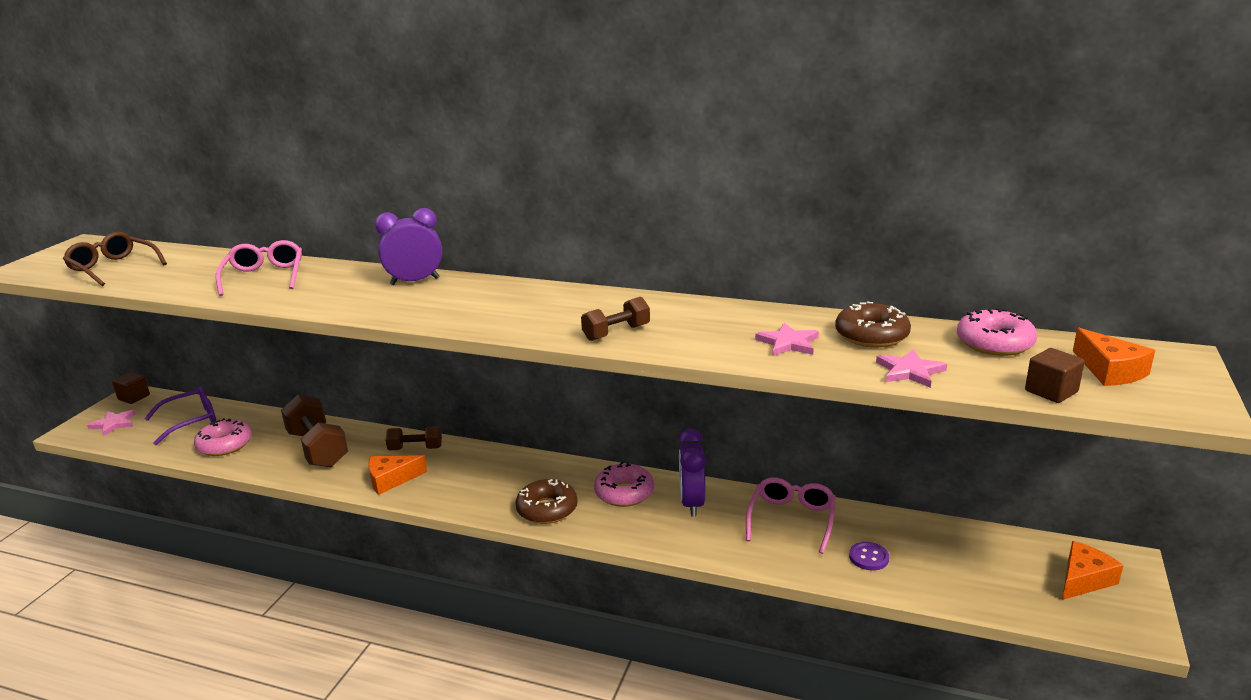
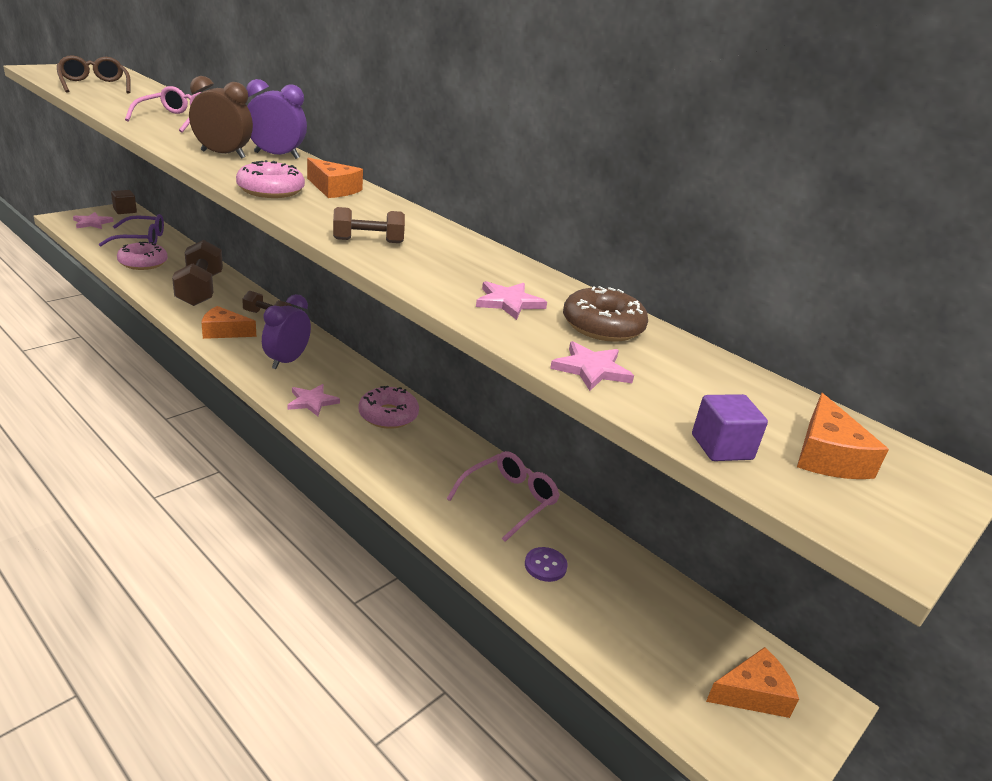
camera: 20 degrees right, 5 degrees up
brown donut [515,479,578,524] -> pink star [288,384,340,416]
purple clock [678,429,706,517] -> purple clock moved to [262,294,311,369]
pink donut [957,308,1037,356] -> pink donut moved to [236,160,305,198]
brown cube [1025,348,1085,403] -> purple cube [692,394,768,461]
none -> brown clock [189,76,253,159]
none -> orange cheese [307,158,363,198]

